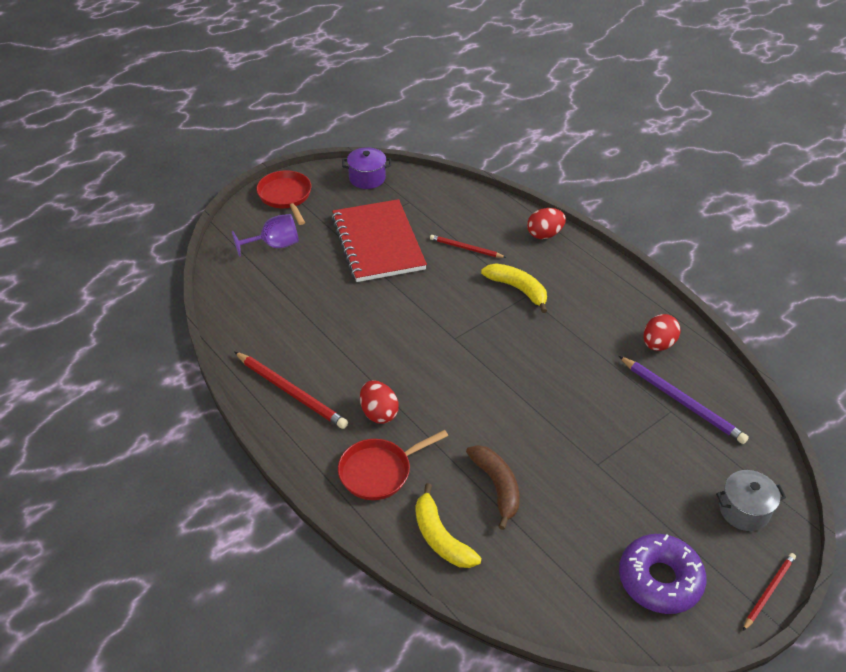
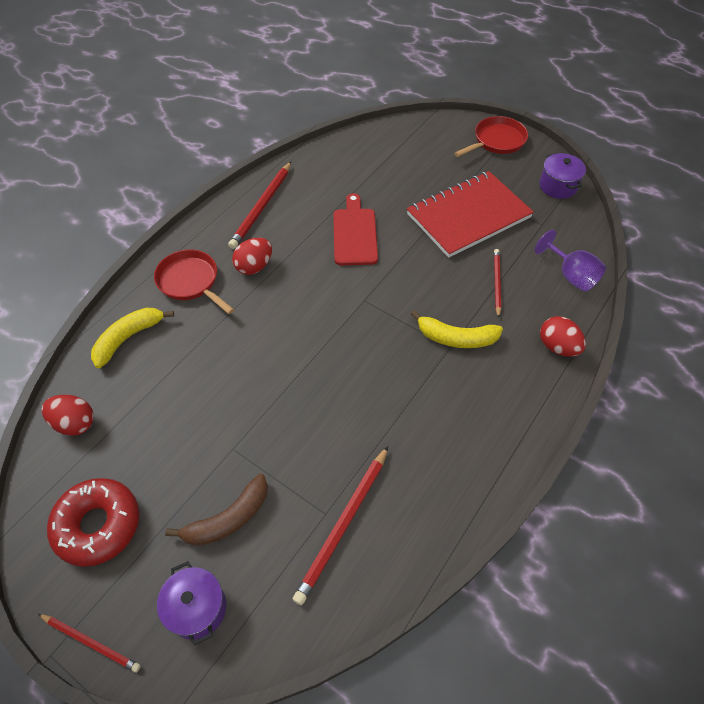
camera: 75 degrees right, 10 degrees up
purple goblet [232,214,299,257] -> purple goblet moved to [535,230,606,292]
brown banana [466,445,520,530] -> brown banana moved to [165,474,268,546]
yellow banana [481,263,547,313] -> yellow banana turned 75 degrees clockwise [411,310,503,348]
purple pencil [619,356,749,444] -> red pencil [293,446,388,605]
purple donut [619,534,706,614] -> red donut [47,478,139,567]
red egg [643,314,680,351] -> red egg moved to [41,395,94,436]
grey pot [716,470,786,531] -> purple pot [157,561,226,645]
none -> red cutting board [333,193,378,265]

